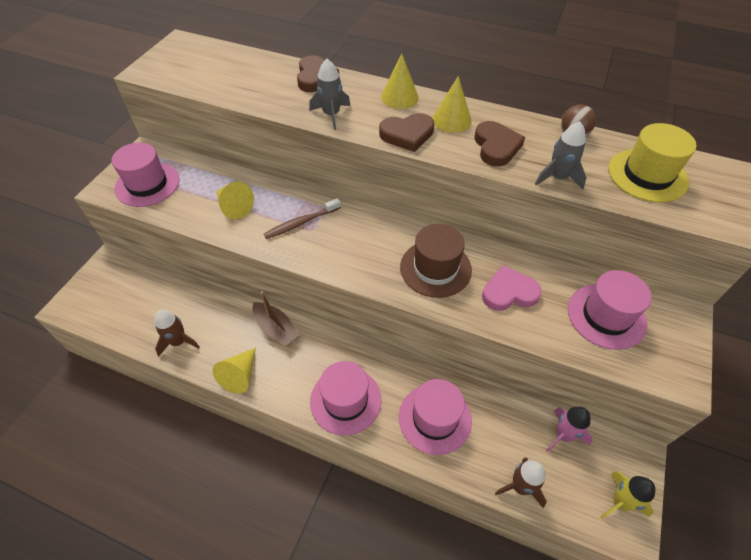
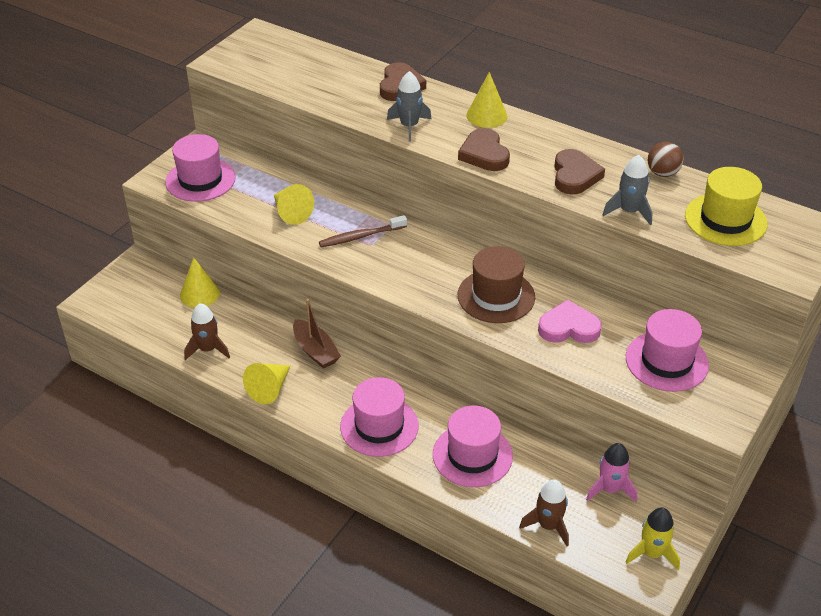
camera: 10 degrees right, 10 degrees down
brown heart [379,113,434,152] -> brown heart turned 75 degrees clockwise [458,128,510,171]
yellow cone [432,76,472,133] -> yellow cone moved to [180,257,220,308]

